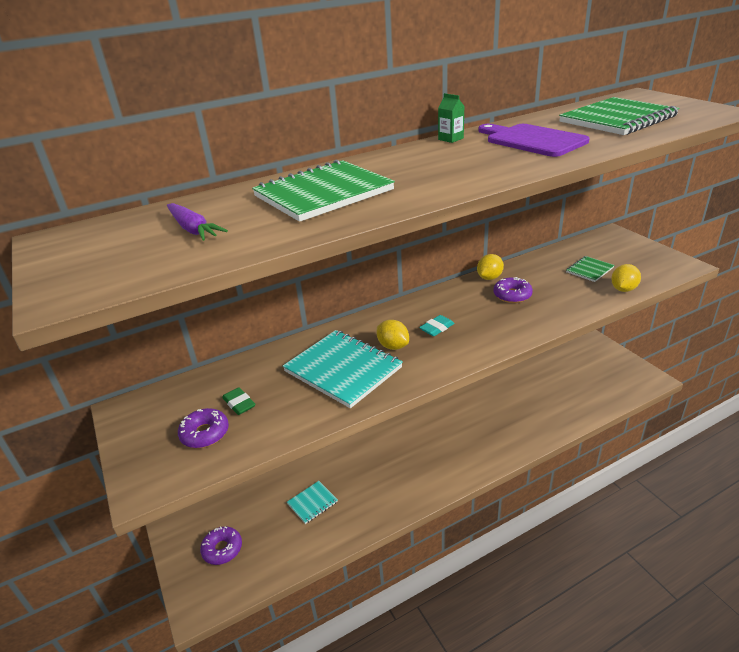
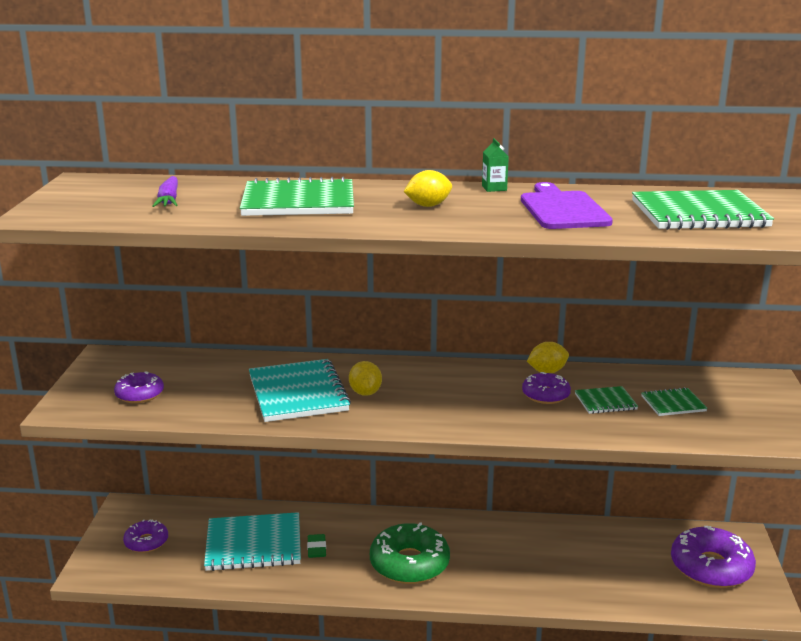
camera: 30 degrees right, 10 degrees down
green eraser [222,387,255,415] -> green eraser moved to [307,534,326,558]
turquoise notebook [287,481,338,524] -> turquoise notebook [204,512,301,571], size x2.01
turquoise eraser [419,315,455,336] -> none
yellow lemon [611,264,641,292] -> yellow lemon moved to [404,170,452,207]
none -> green donut [370,522,450,584]
none -> green notebook [575,386,638,414]
none -> purple donut [671,526,756,588]

